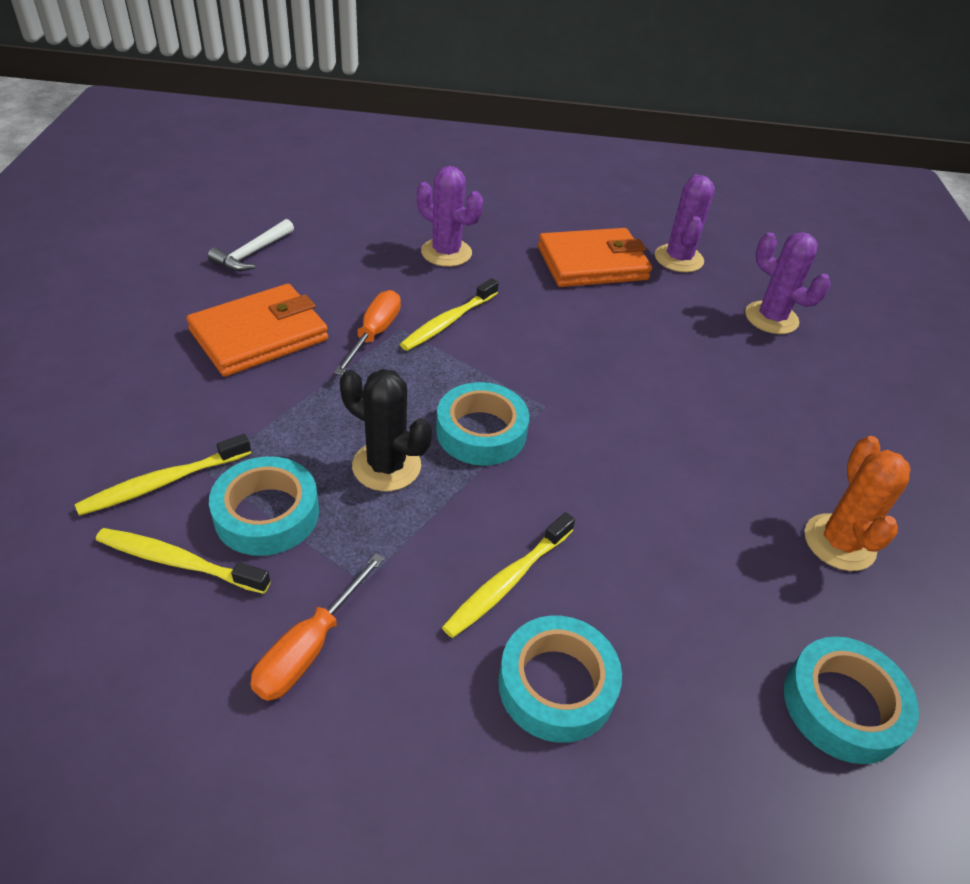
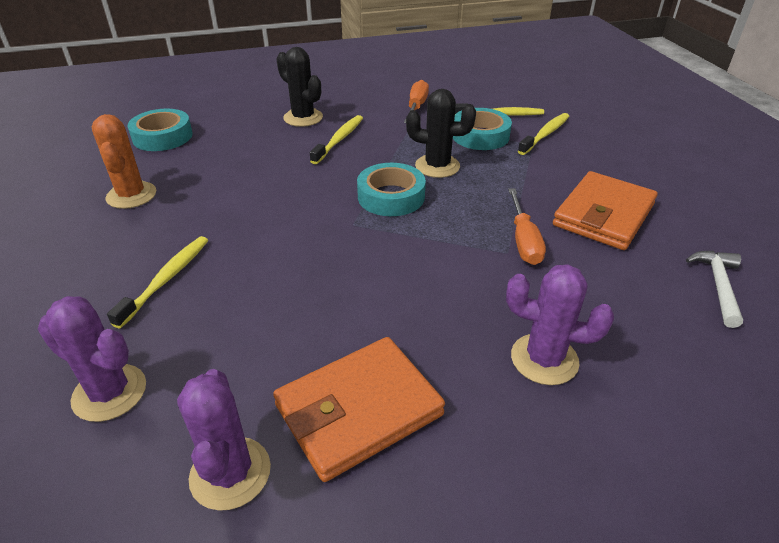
camera: 165 degrees right, 5 degrees down
yellow toothbrush [400,278,499,351] -> yellow toothbrush moved to [107,236,208,328]
turquoise tape [498,616,622,743] -> black cactus [276,47,323,127]

